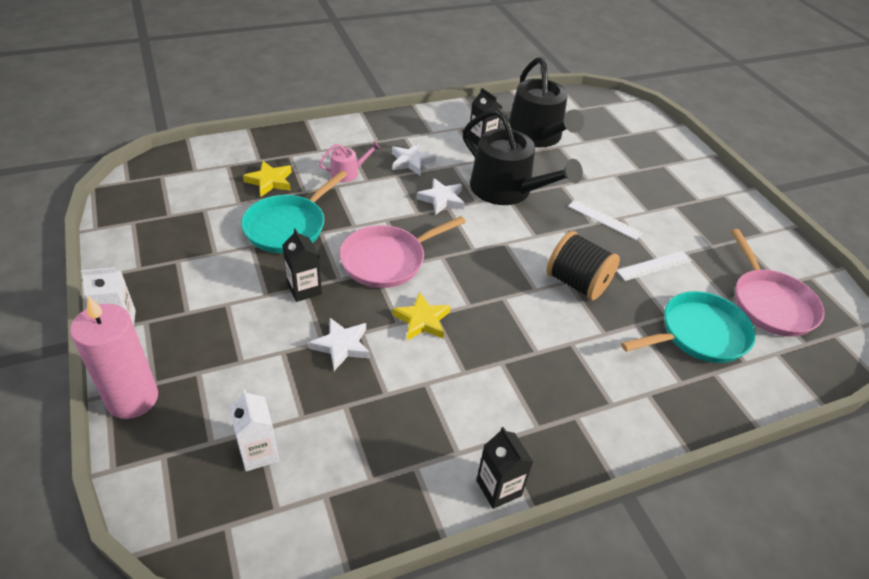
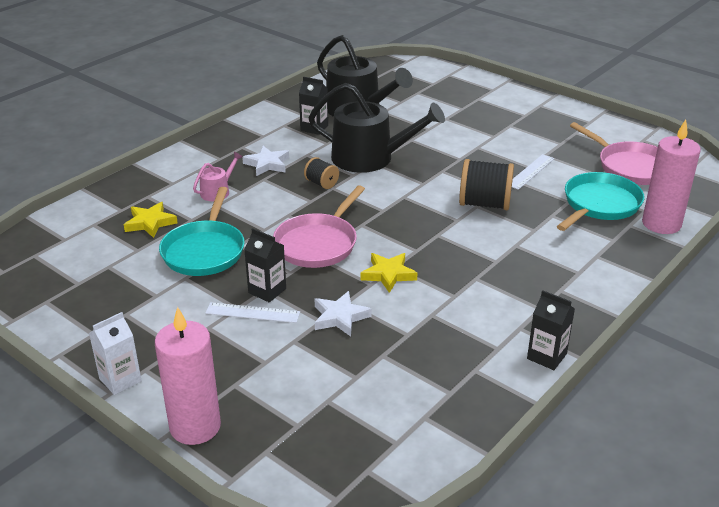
camera: 25 degrees left, 10 degrees down
white carton [229,389,279,471] -> none
white star [417,178,465,215] -> black spool [304,157,339,189]
white ruler [568,200,643,240] -> white ruler moved to [206,302,300,323]
none -> pink candle [642,120,701,234]

